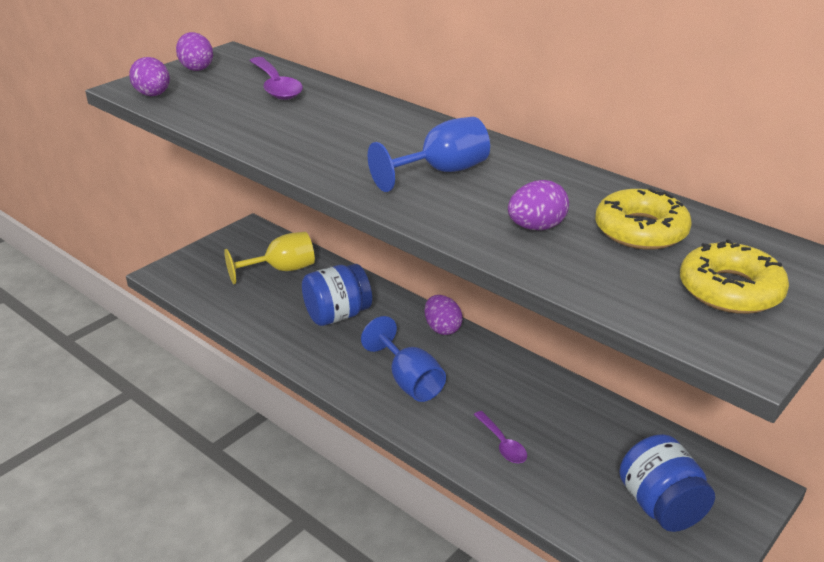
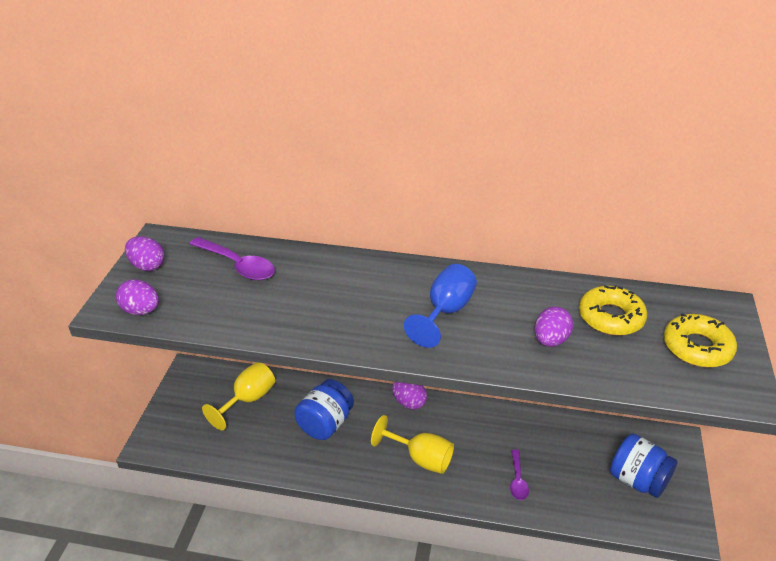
camera: 30 degrees left, 5 degrees up
blue goblet [361,316,446,402] -> yellow goblet [371,415,454,474]
purple spoon [474,411,527,463] -> purple spoon turned 60 degrees clockwise [510,450,529,500]

